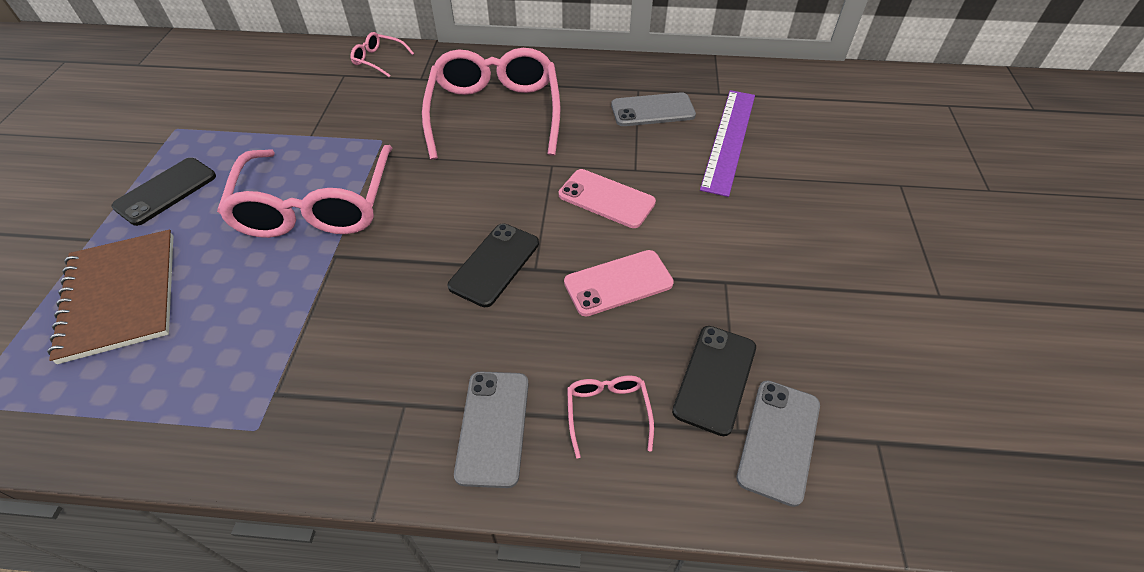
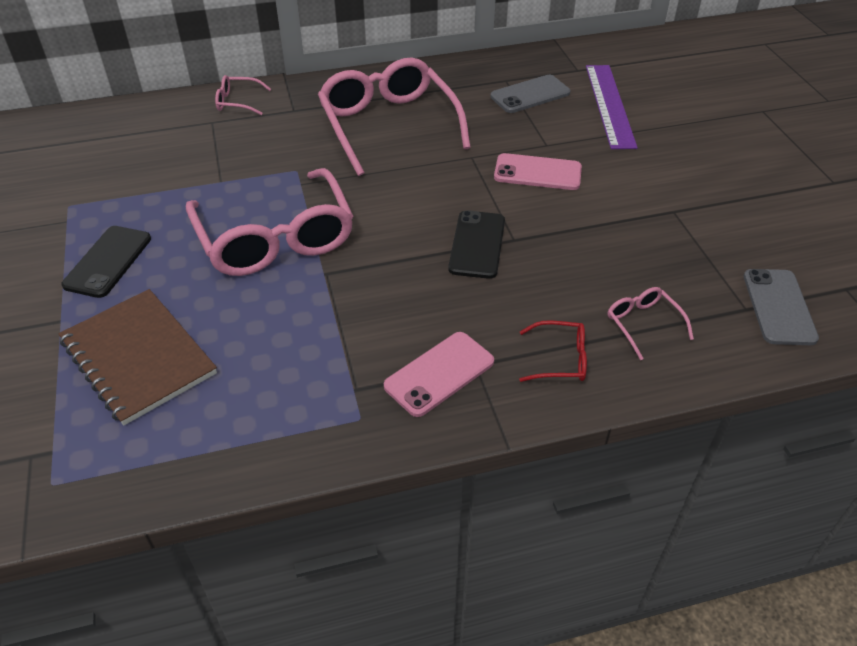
camera: 20 degrees left, 5 degrees down
grey phone [454,371,529,488] -> red glasses [519,320,587,382]
pink phone [564,250,674,316] -> pink phone moved to [384,332,494,417]
black phone [672,326,756,436] -> none

